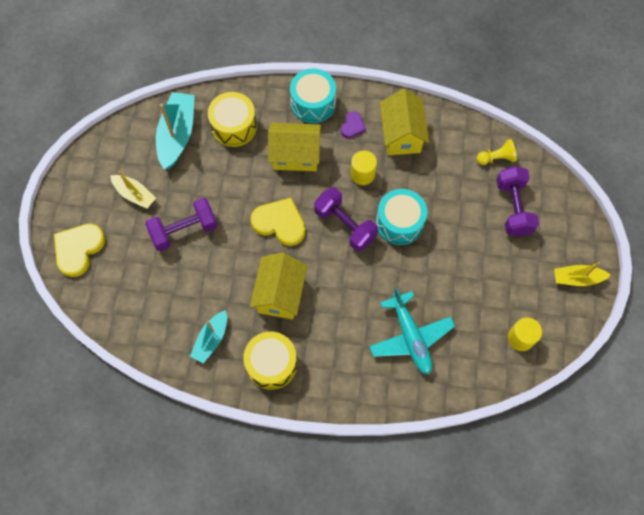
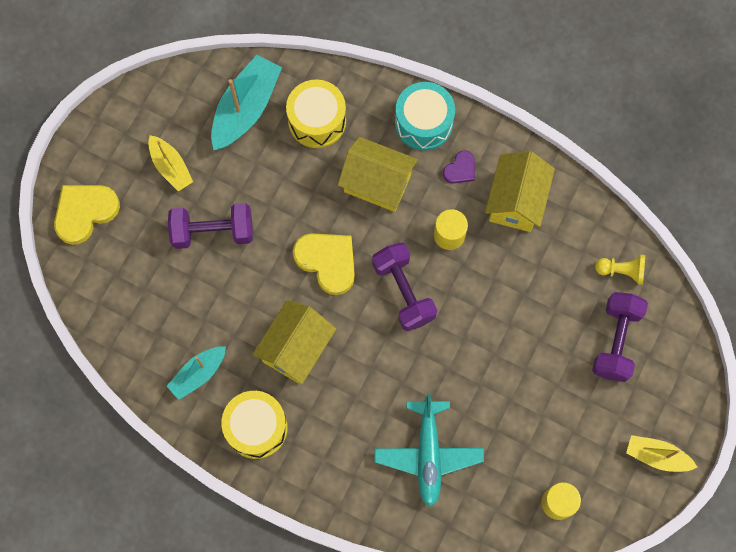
camera: 20 degrees right, 5 degrees up
turquoise drum [376,189,428,245] -> none

